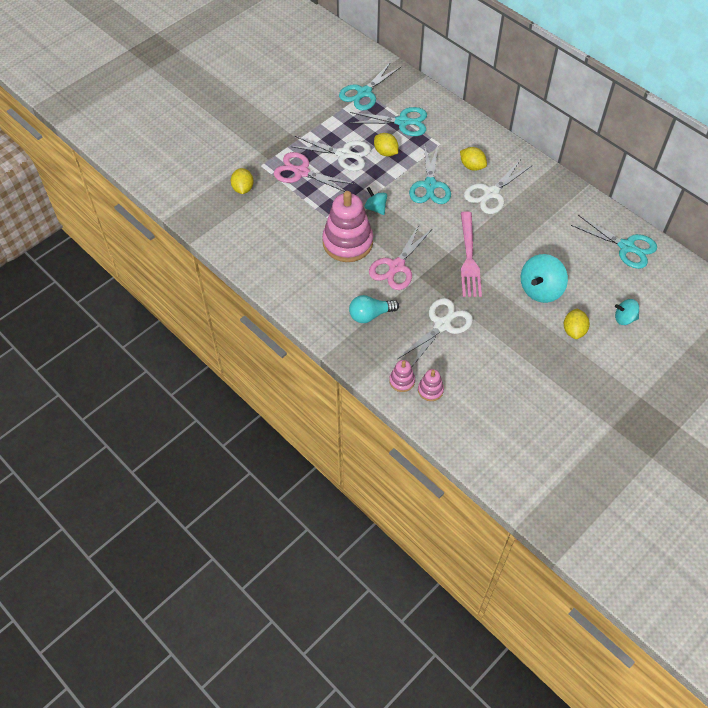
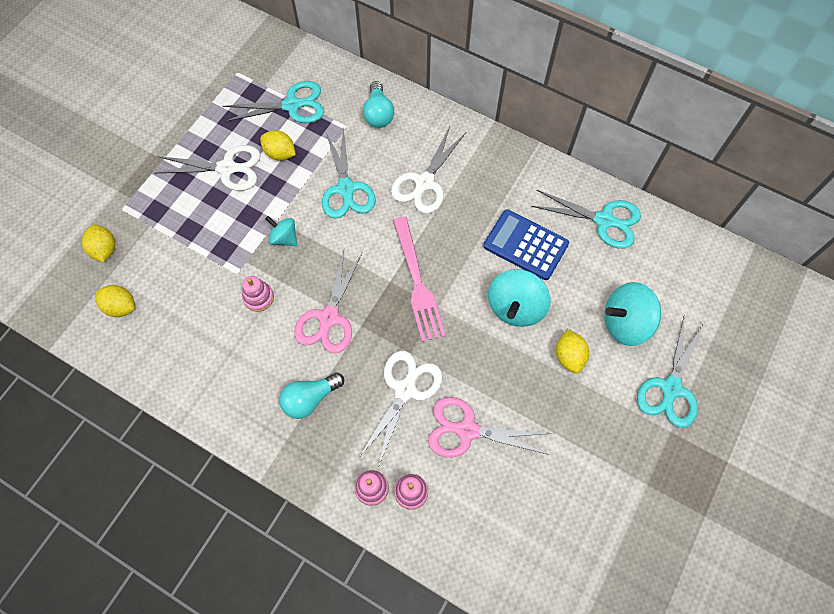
camera: 15 degrees left, 10 degrees up
pink scissors [274,152,354,192] -> pink scissors moved to [428,397,551,458]
pink stacking toy [322,191,373,262] -> pink stacking toy [242,276,274,312], size x0.46
turquoise scissors [339,62,402,111] -> turquoise scissors moved to [637,317,704,428]
yellow lemon [460,147,487,171] -> yellow lemon moved to [95,285,135,317]
turquoise spinning top [615,299,639,325] -> turquoise spinning top [604,282,661,346], size x1.75
none -> turquoise light bulb [363,81,394,128]
none -> blue calculator [483,209,569,280]

